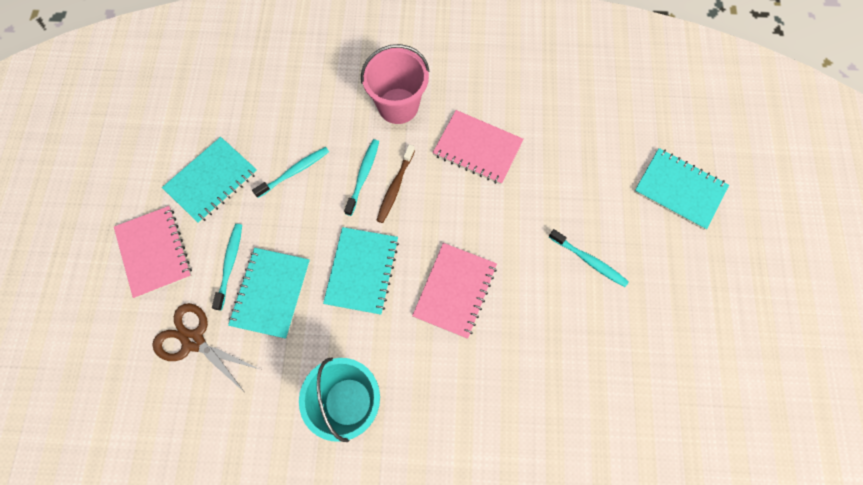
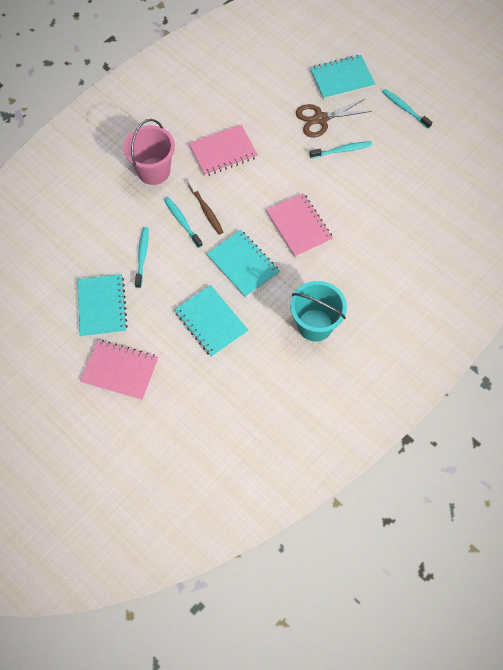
camera: 50 degrees left, 5 degrees down
brown scissors [152,303,261,392] -> brown scissors moved to [296,99,372,137]
turquoise toothbrush [212,224,242,310] -> turquoise toothbrush moved to [382,89,432,129]

